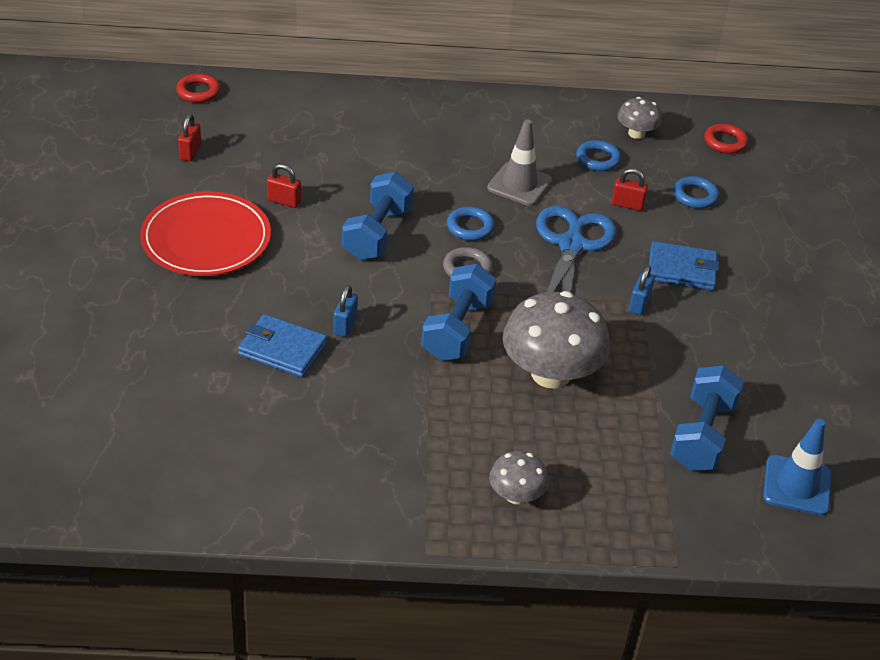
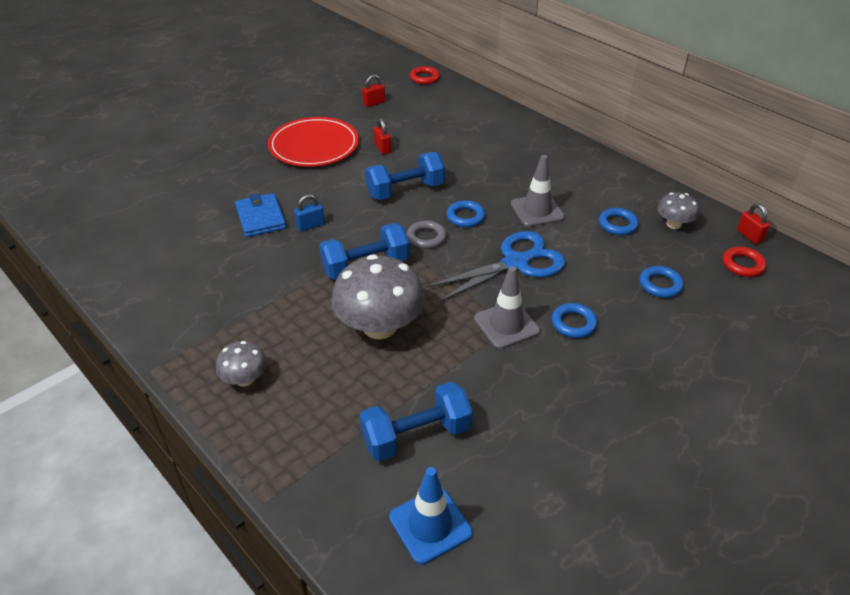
camera: 50 degrees right, 0 degrees up
red padlock [612,168,648,211] -> red padlock moved to [737,203,770,244]
blue padlock [629,265,655,315] -> grey traffic cone [474,266,540,349]
blue wallet [649,241,719,291] -> blue ring [552,303,597,338]

